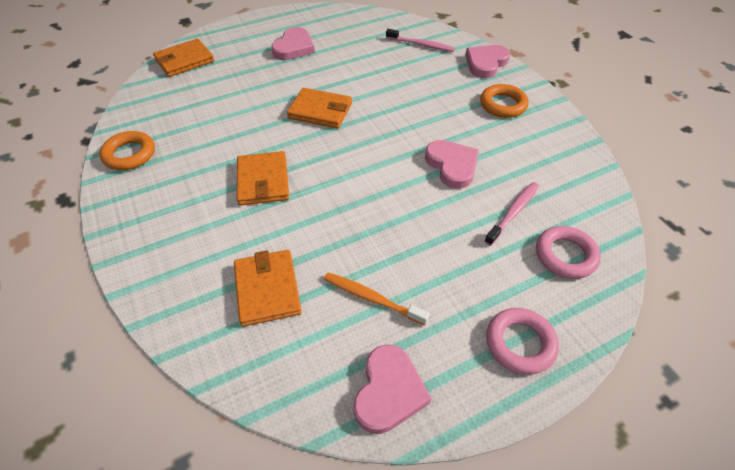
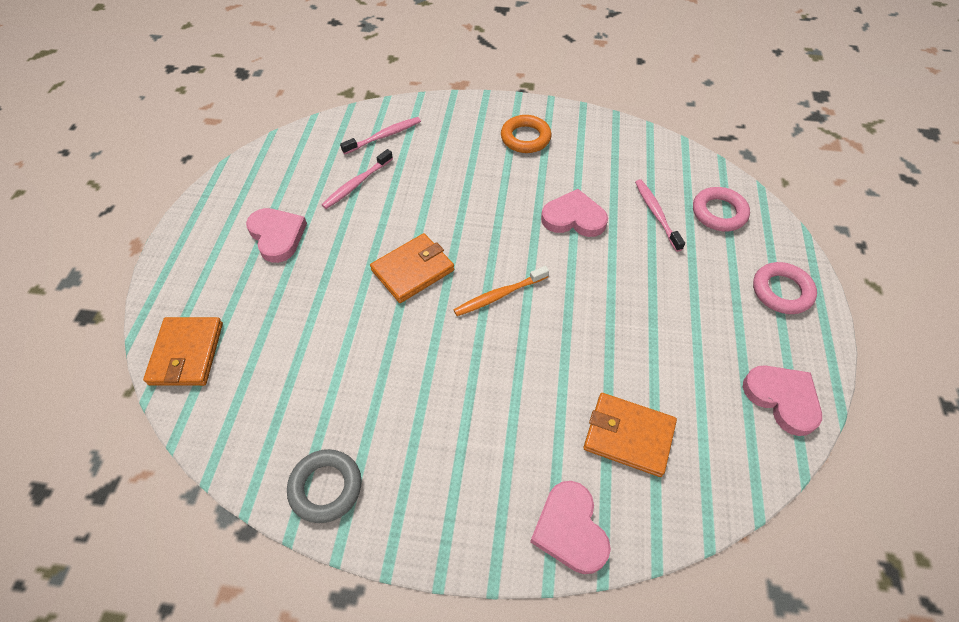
camera: 55 degrees left, 5 degrees up
orange ring [99,131,155,170] -> grey ring [287,449,362,523]
orange wallet [237,151,289,206] -> none
orange toothbrush [324,273,430,325] -> orange toothbrush moved to [454,266,549,316]
pink heart [465,45,510,78] -> pink heart moved to [530,481,611,574]
none -> pink toothbrush [321,149,393,209]

